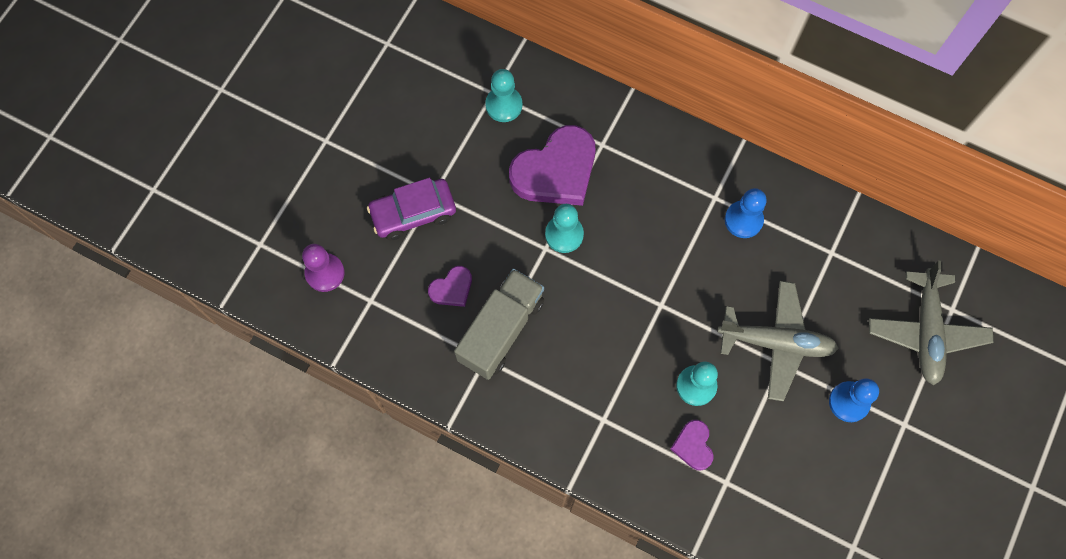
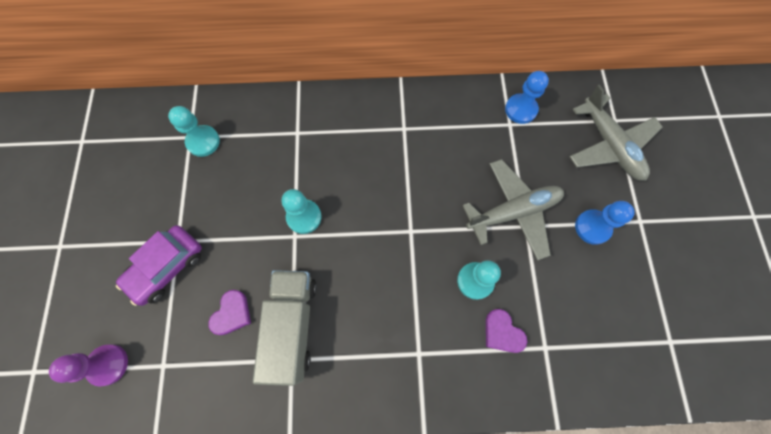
camera: 30 degrees left, 0 degrees up
purple heart [509,125,596,206] -> none
blue pawn [725,188,767,238] -> blue pawn moved to [505,71,549,124]

